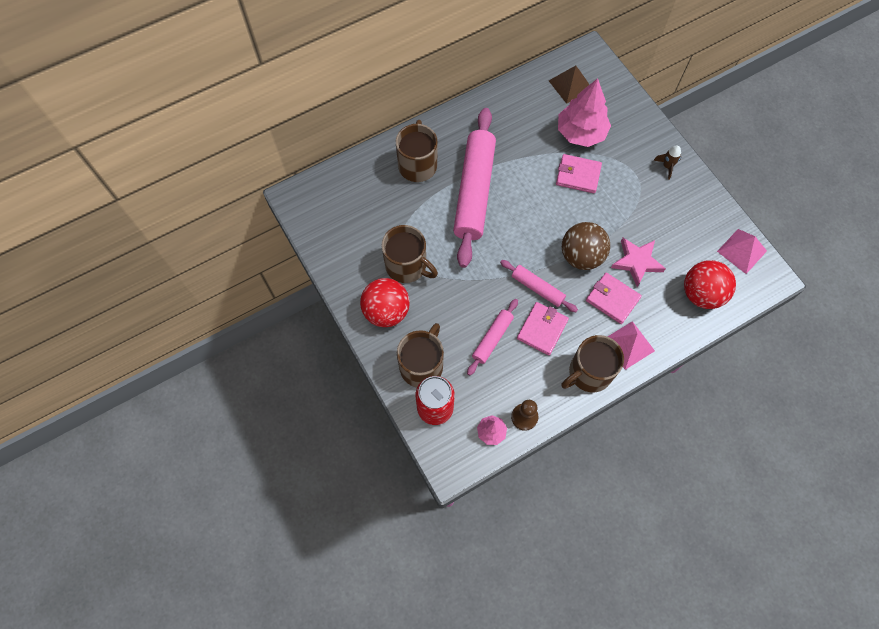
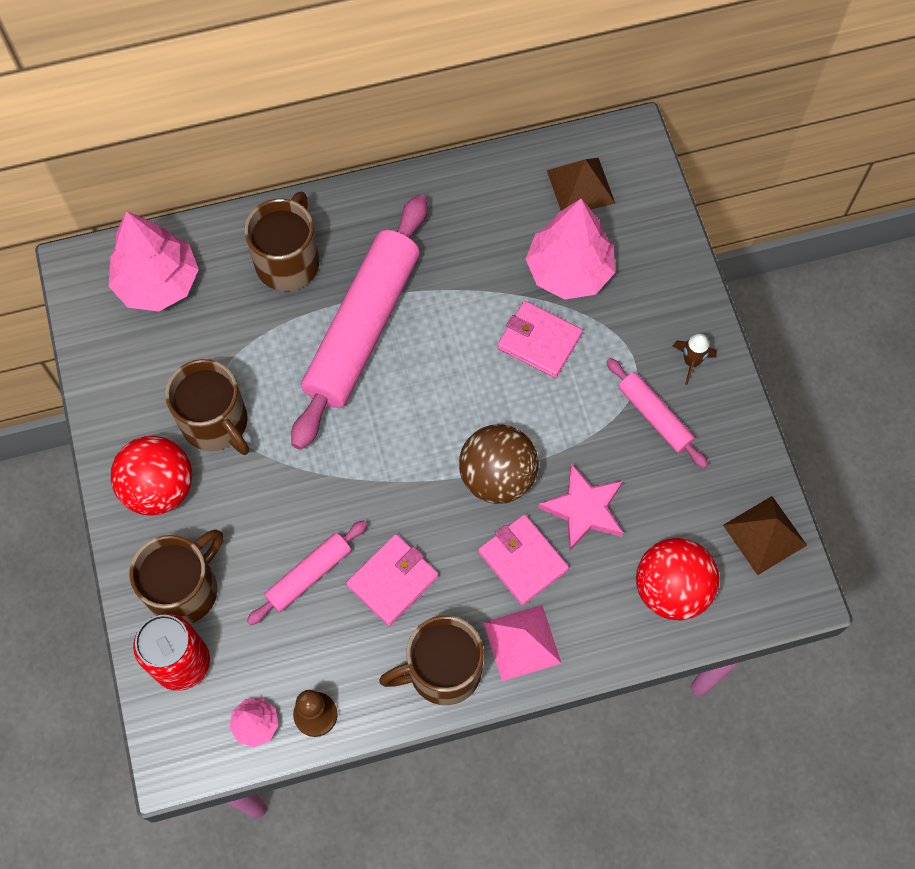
camera: 15 degrees right, 0 degrees up
pink rolling pin [500,260,578,312] -> pink rolling pin moved to [606,358,708,468]
pink pyramid [717,229,767,274] -> brown pyramid [723,496,807,575]
none -> pink tree [109,211,199,311]

